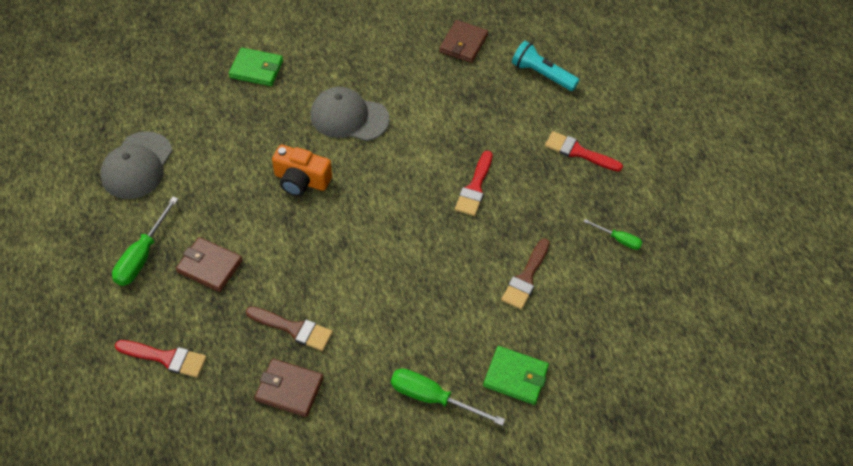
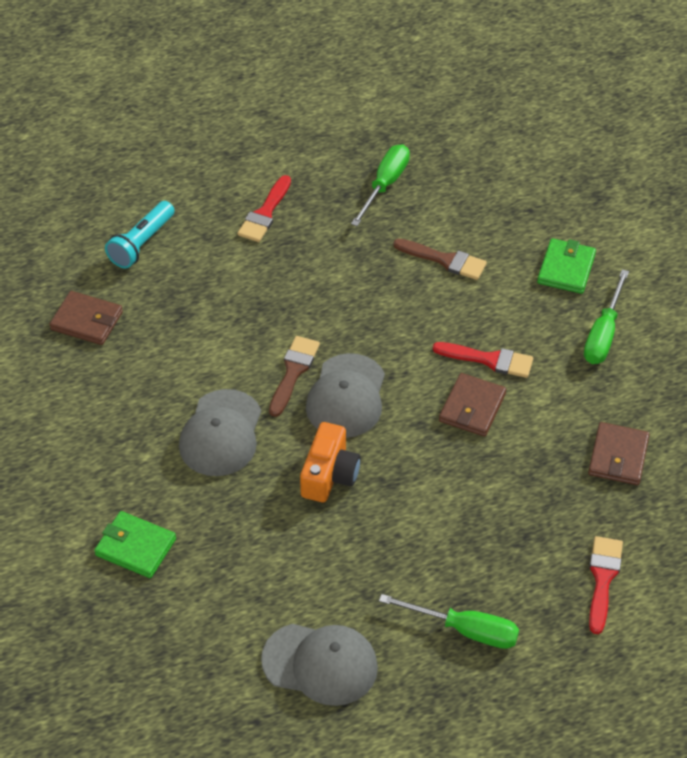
camera: 90 degrees left, 5 degrees down
brown wallet [176,237,243,292] -> brown wallet moved to [439,373,506,437]
green wallet [229,48,283,86] -> green wallet turned 75 degrees counterclockwise [94,511,176,578]
brown brush [246,306,333,351] -> brown brush moved to [269,336,320,417]
red brush [455,151,492,216] -> red brush moved to [433,342,533,378]
green screwdriver [583,219,643,250] -> green screwdriver [351,144,410,226], size x1.73
none -> grey cap [306,353,385,438]

